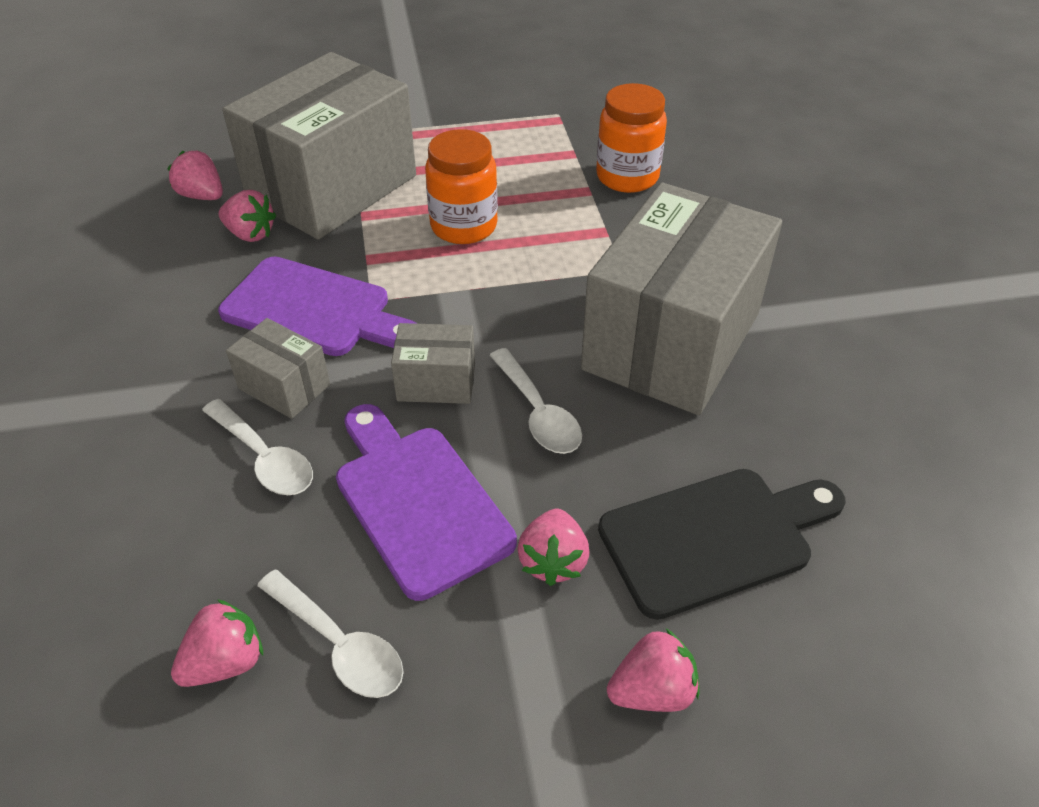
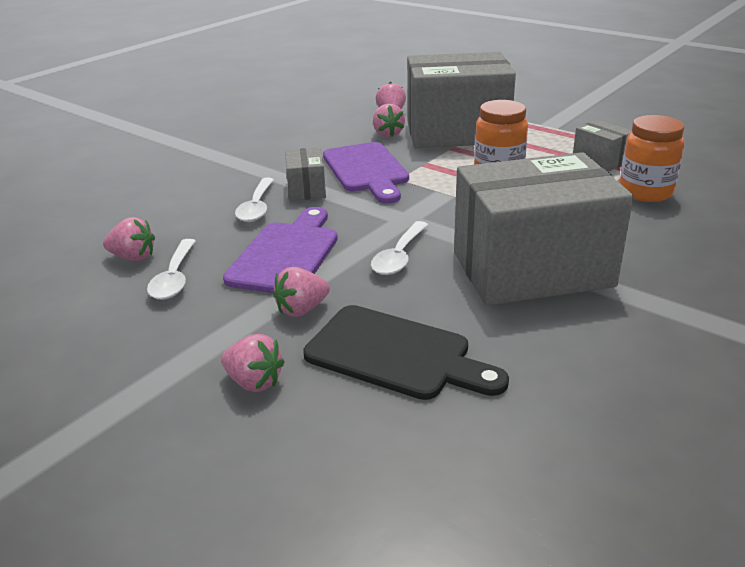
camera: 50 degrees right, 15 degrees down
grey box [391,323,475,404] -> grey box moved to [573,120,632,171]

